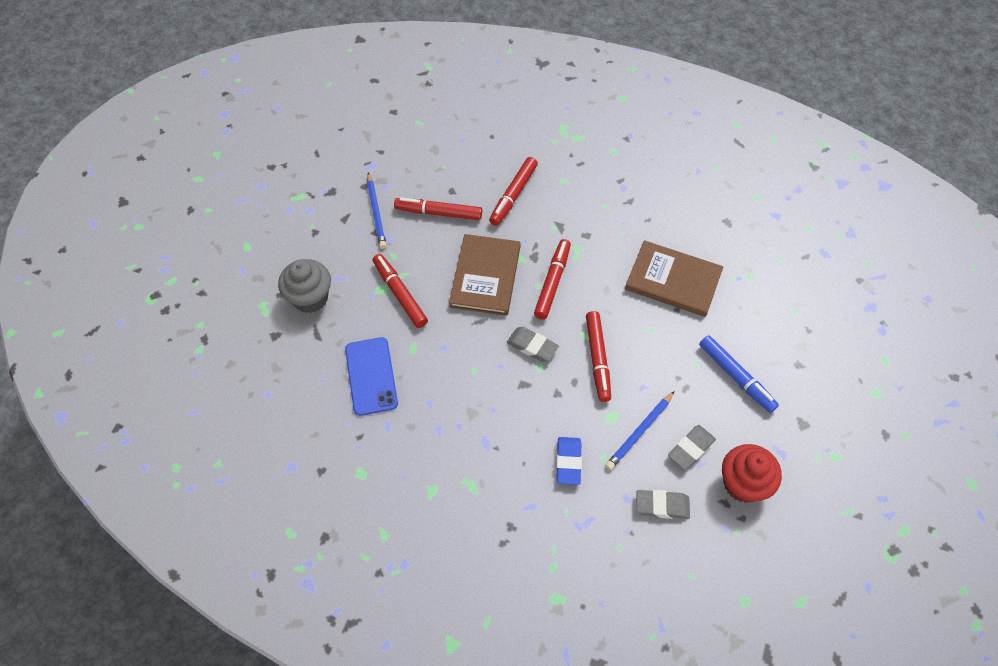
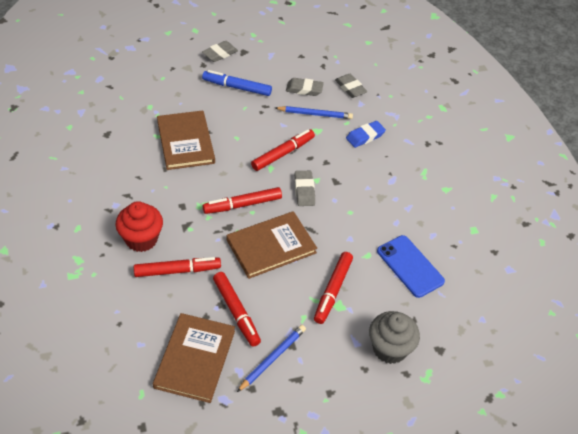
camera: 130 degrees left, 10 degrees down
blue phone [345,337,398,416] -> blue phone turned 75 degrees counterclockwise [377,235,445,298]
blue marker [699,335,779,413] -> blue marker turned 90 degrees counterclockwise [202,70,272,96]
red cupcake [722,444,782,503] -> red cupcake moved to [116,201,163,252]
none -> brown book [153,313,235,403]
none -> grey eraser [202,41,238,62]

